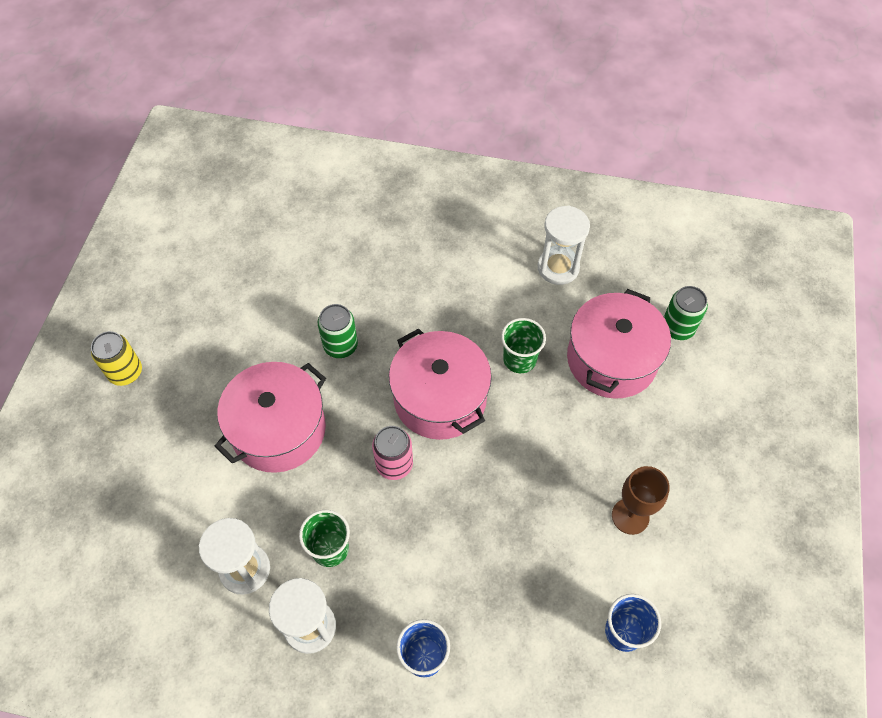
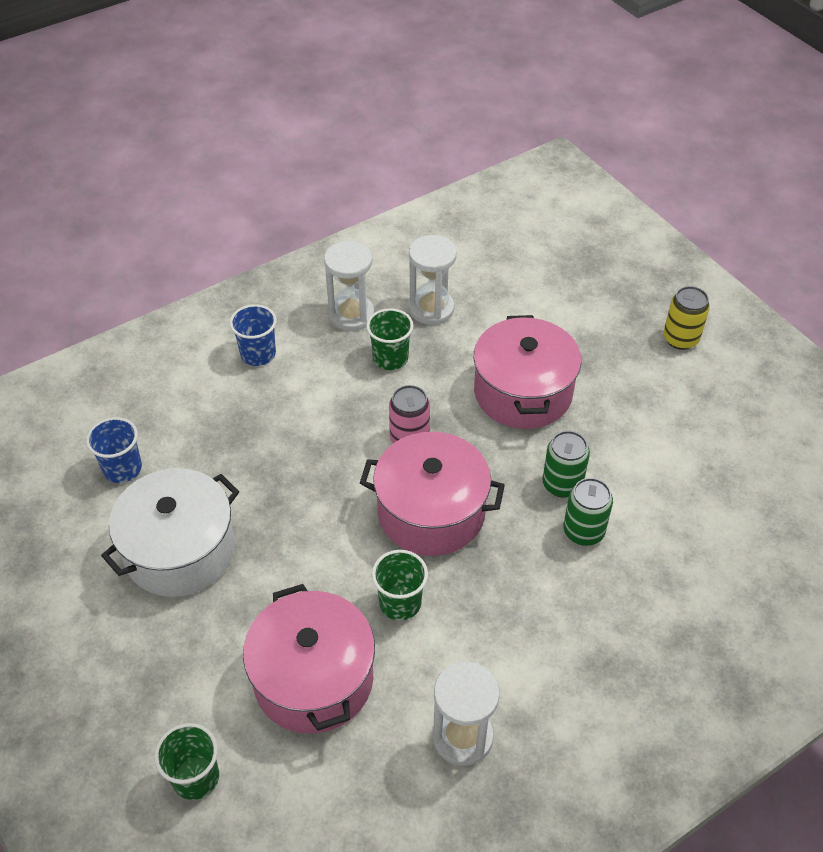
camera: 135 degrees right, 10 degrees down
brown goblet [612,466,670,535] -> white pot [101,468,239,597]
green can [664,286,708,340] -> green can moved to [563,478,613,546]
none -> green cup [154,723,219,800]

